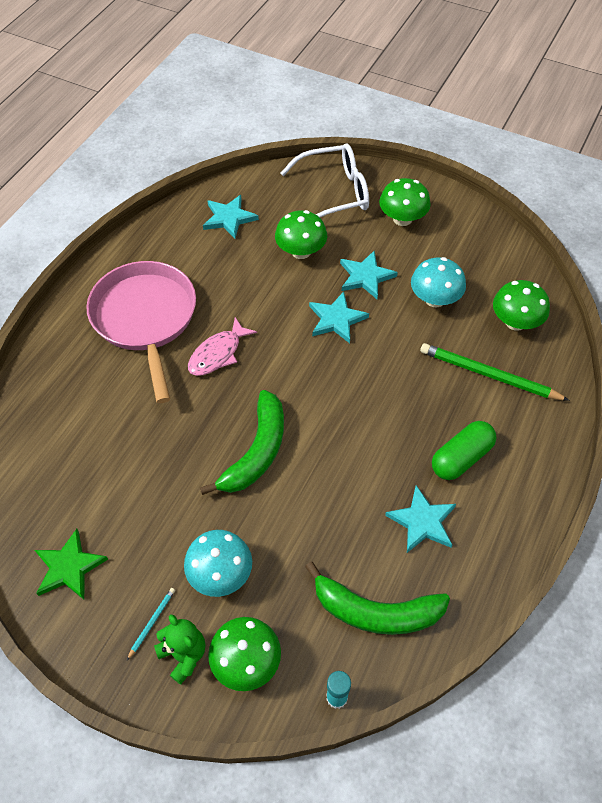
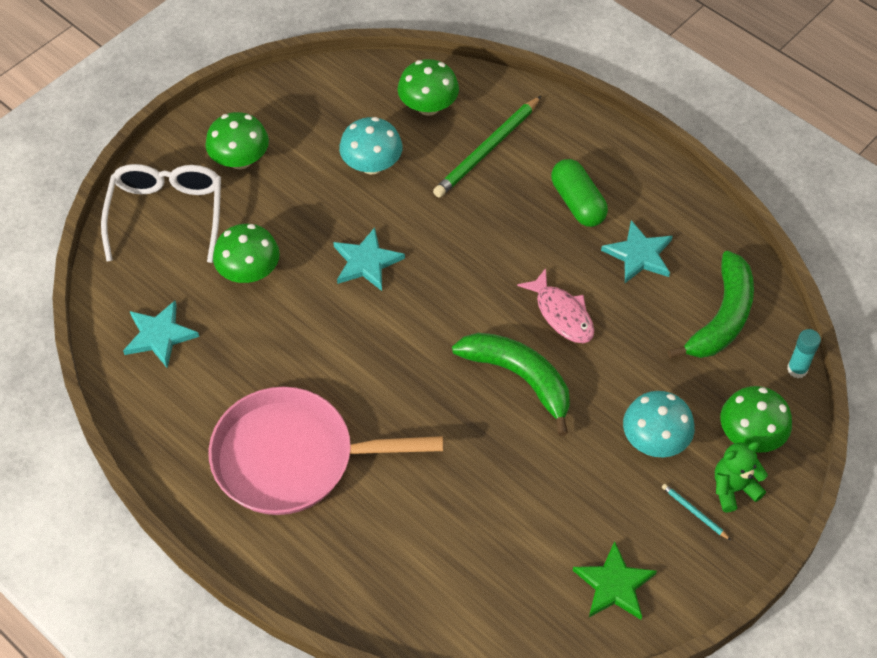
camera: 75 degrees left, 0 degrees up
pink fish [188,317,257,376] -> pink fish moved to [517,268,594,343]
turquoise star [340,251,398,299] -> none

